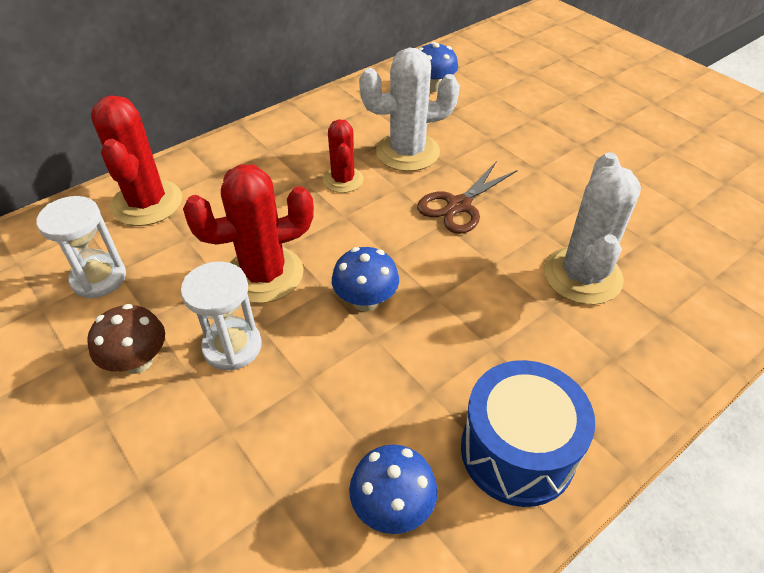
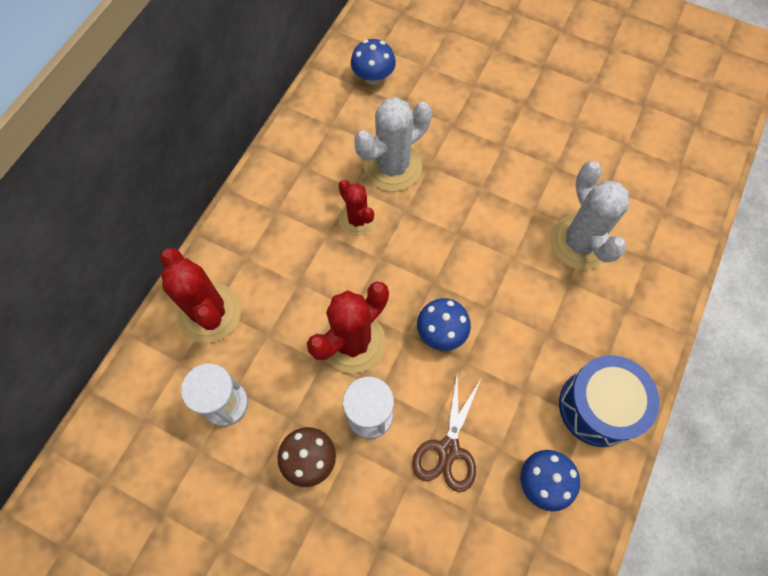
camera: 25 degrees left, 20 degrees up
brown scissors [417,161,518,234] -> brown scissors moved to [412,374,481,492]

